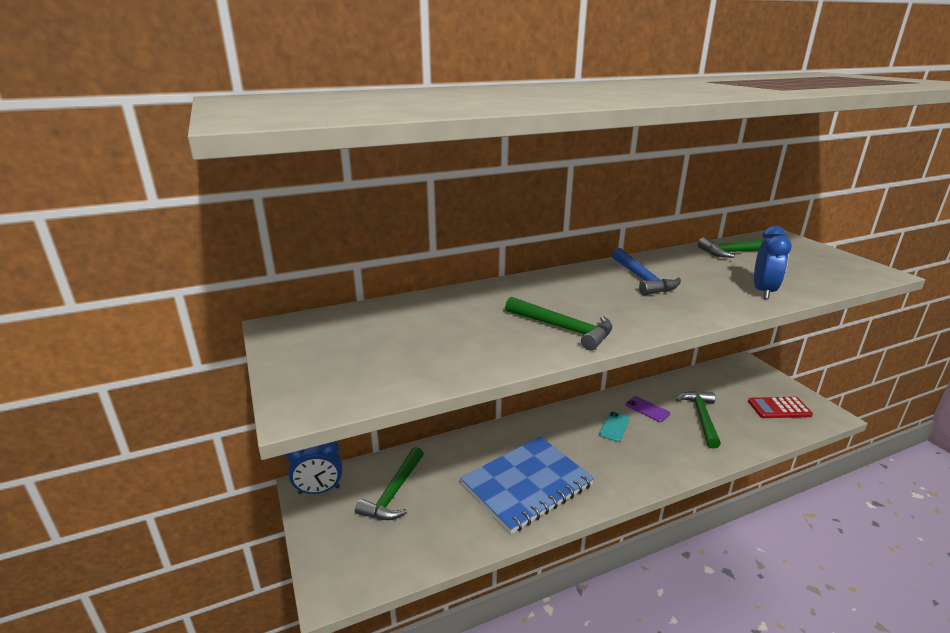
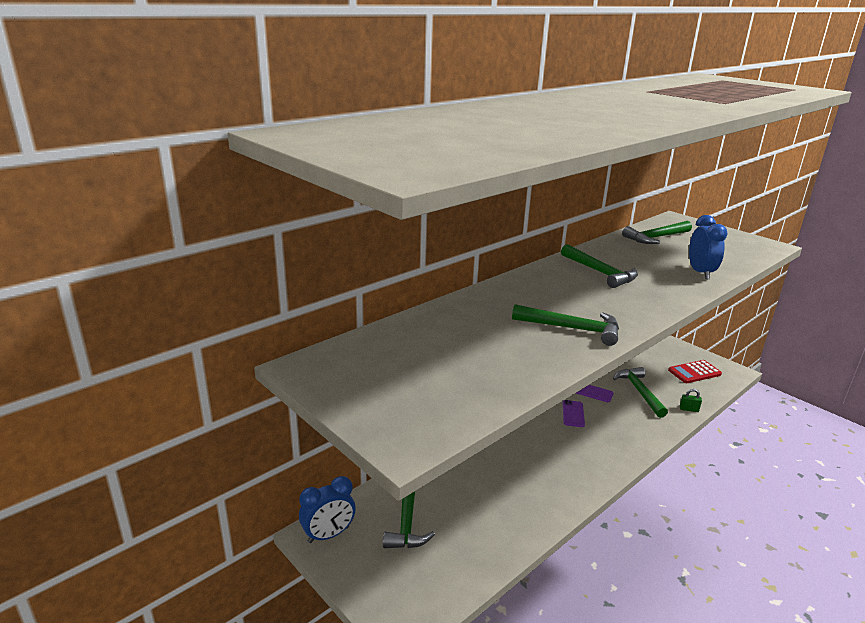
camera: 20 degrees left, 0 degrees up
blue notebook [460,436,594,534] -> none
turquoise phone [599,412,630,442] -> purple phone [563,400,585,427]
blue hammer [612,248,681,296] -> green hammer [561,244,638,288]
none -> green padlock [680,389,702,412]

